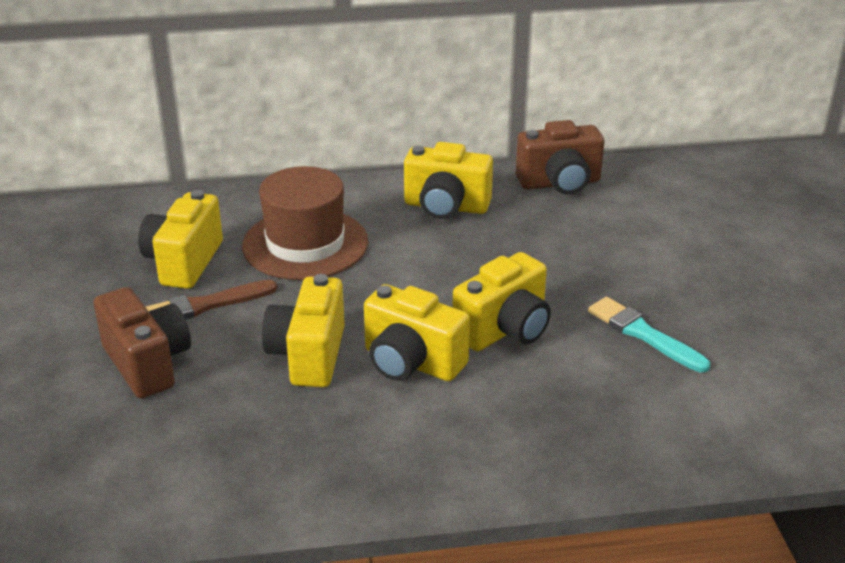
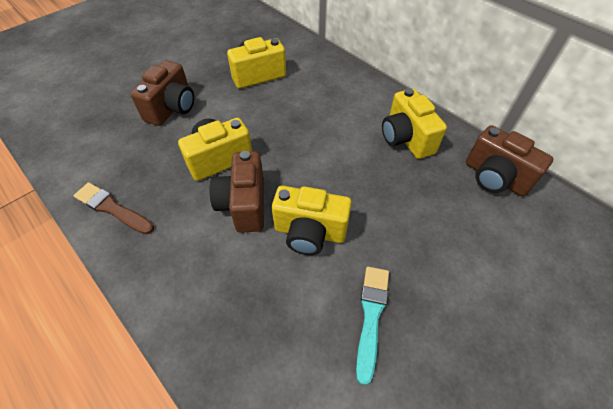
camera: 55 degrees right, 20 degrees up
brown brush [146,280,277,320] -> brown brush moved to [74,182,154,234]
brown hat [242,166,369,280] -> none
yellow camera [364,284,470,381] -> brown camera [209,151,264,233]

